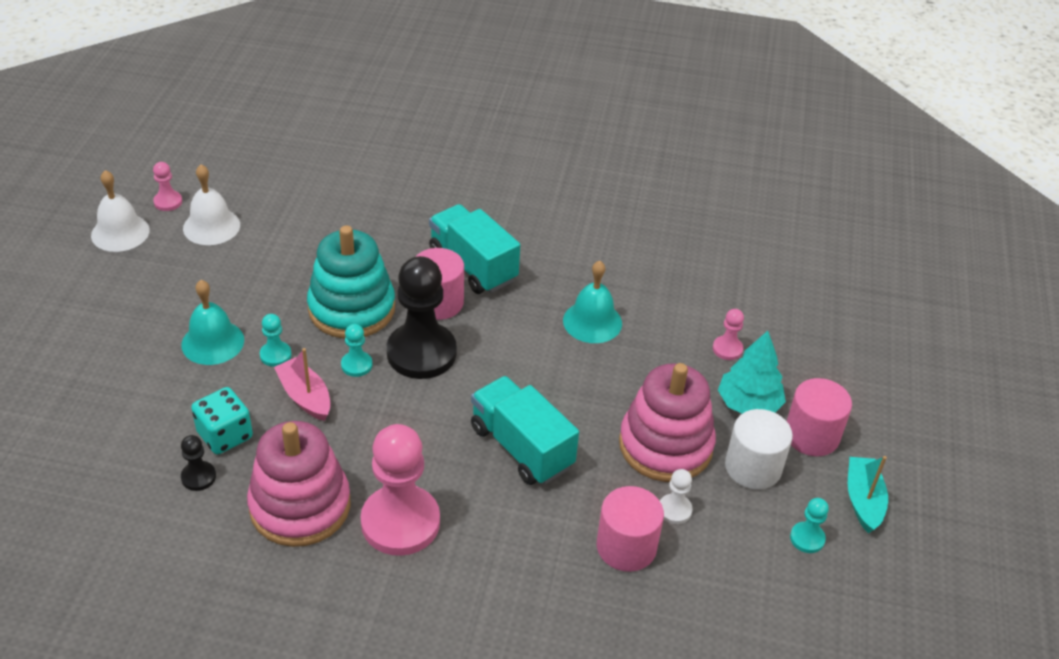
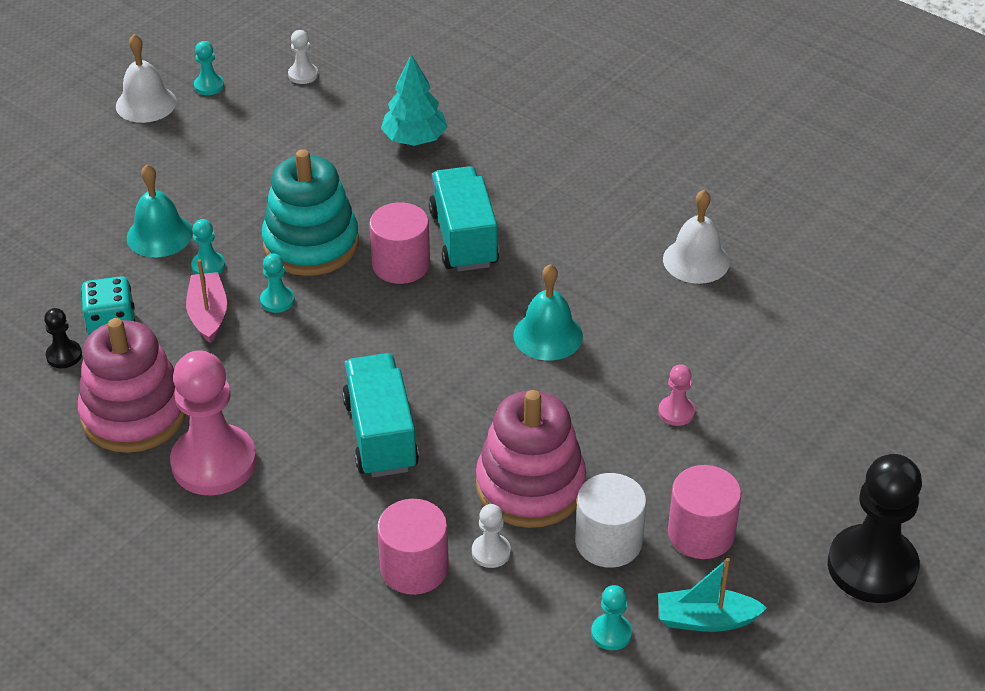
camera: 30 degrees right, 0 degrees up
pink pawn [153,162,182,211] -> turquoise pawn [194,41,224,95]
white bell [183,165,240,245] -> white bell moved to [663,190,730,284]
black pawn [387,256,457,379] -> black pawn moved to [828,454,922,603]
turquoise tree [718,331,786,414] -> turquoise tree moved to [381,54,448,146]
turquoise boat [848,456,888,533] -> turquoise boat turned 120 degrees counterclockwise [658,558,767,632]
none -> white pawn [288,30,318,84]

